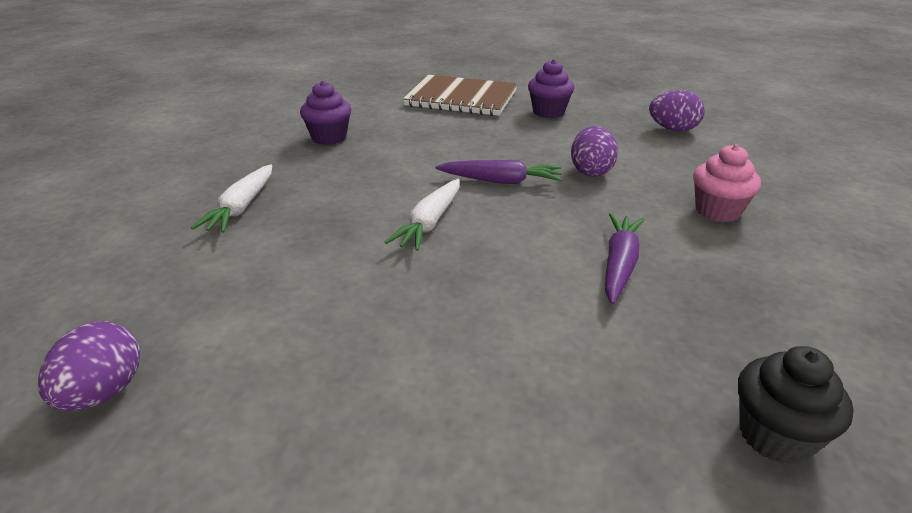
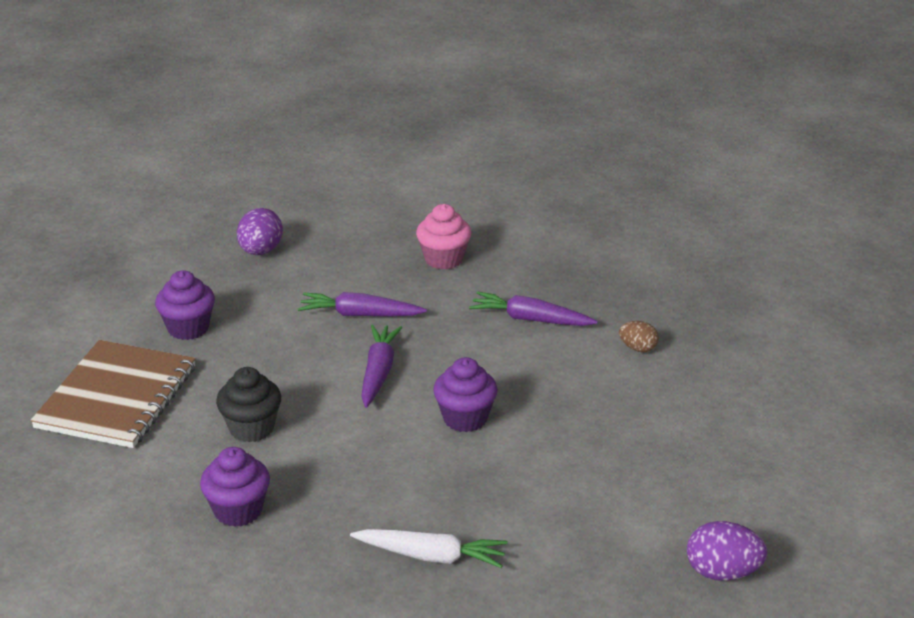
camera: 90 degrees left, 0 degrees up
white carrot [385,179,460,251] -> purple cupcake [433,357,498,432]
purple egg [571,126,618,177] -> purple carrot [298,292,427,317]
black cupcake [738,346,853,465] -> black cupcake moved to [216,367,281,442]
none -> brown egg [619,321,659,352]

